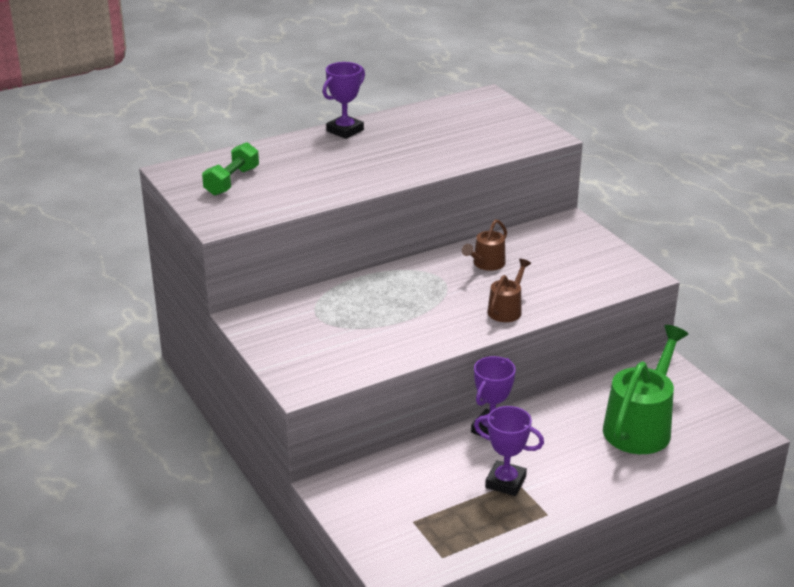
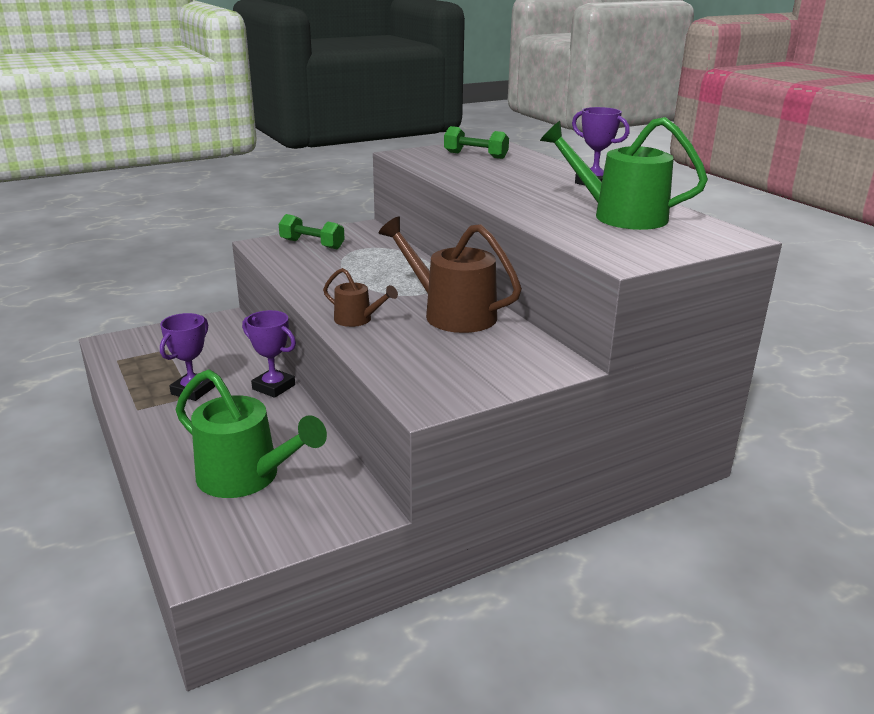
camera: 90 degrees right, 5 degrees down
brown watering can [462,219,507,271] -> brown watering can [379,217,522,333], size x1.94
none -> green dumbbell [279,214,345,249]
none -> green watering can [540,117,708,230]

